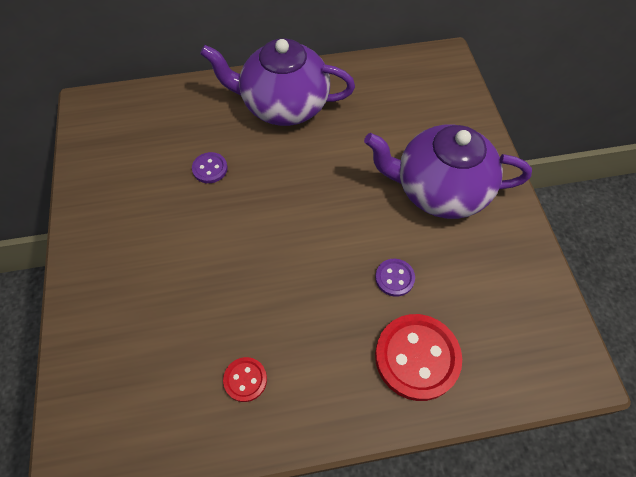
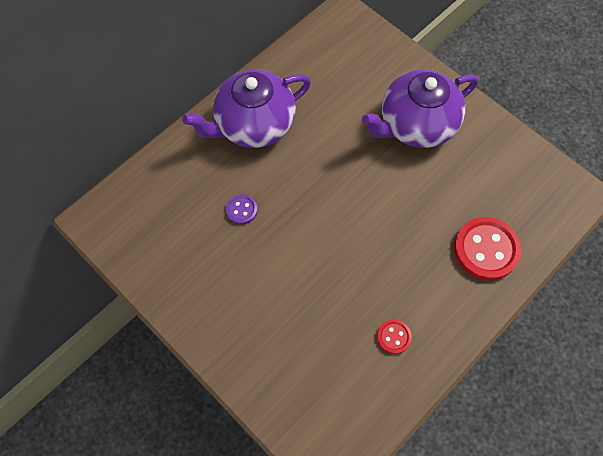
camera: 35 degrees left, 5 degrees up
purple button [375,259,415,297] -> none

